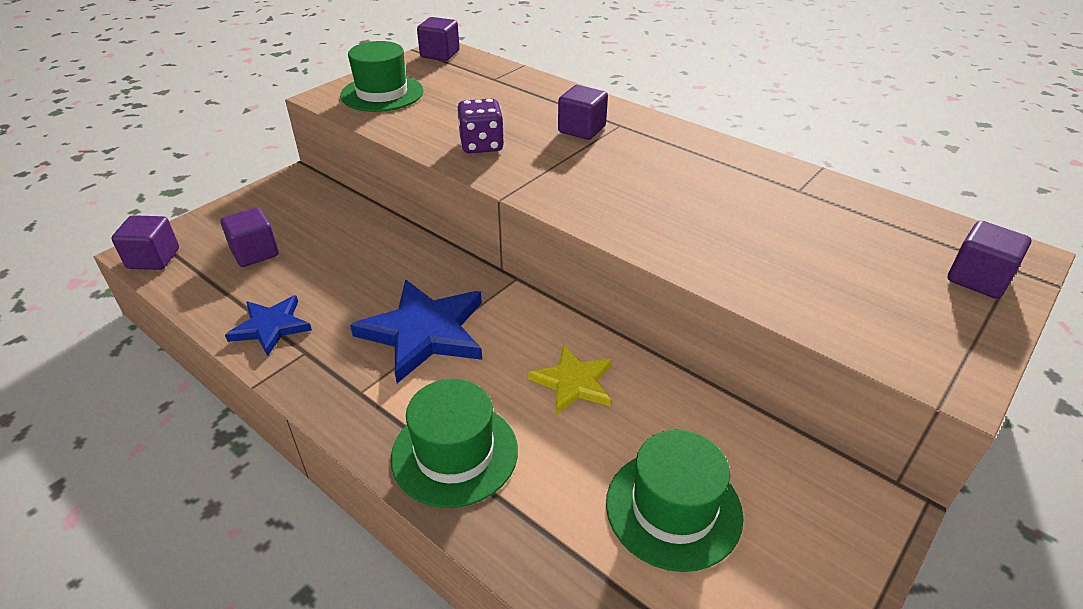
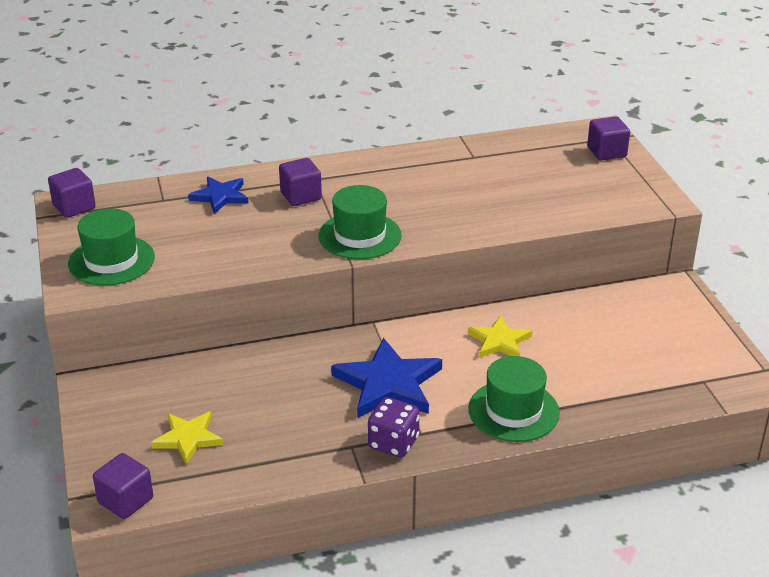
camera: 55 degrees left, 5 degrees down
purple cube [220,207,279,267] -> yellow star [151,411,224,465]
blue star [225,295,312,356] -> blue star moved to [188,177,249,214]
purple dice [457,98,504,154] -> purple dice moved to [368,397,420,457]
green hat [606,430,743,572] -> green hat moved to [318,185,402,259]

